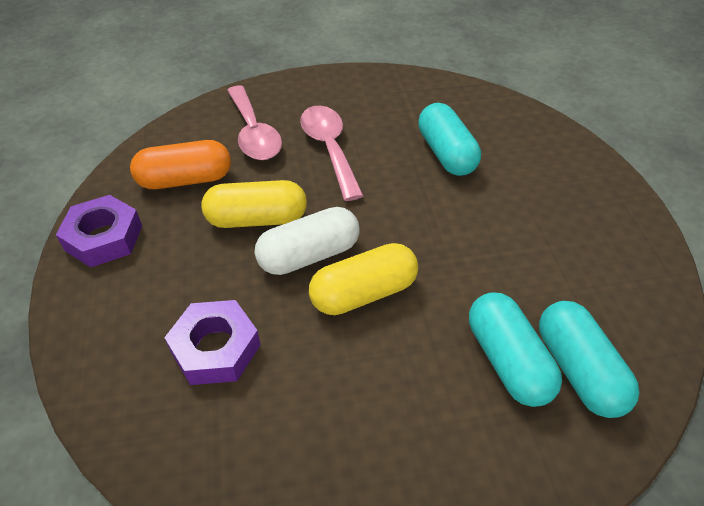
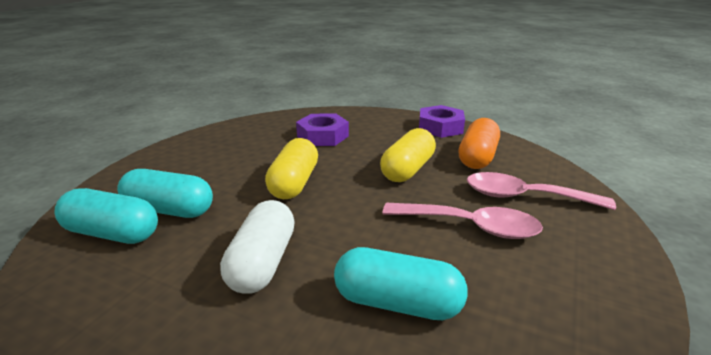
camera: 125 degrees right, 20 degrees down
white capsule [255,207,359,275] -> white capsule moved to [220,200,295,294]

